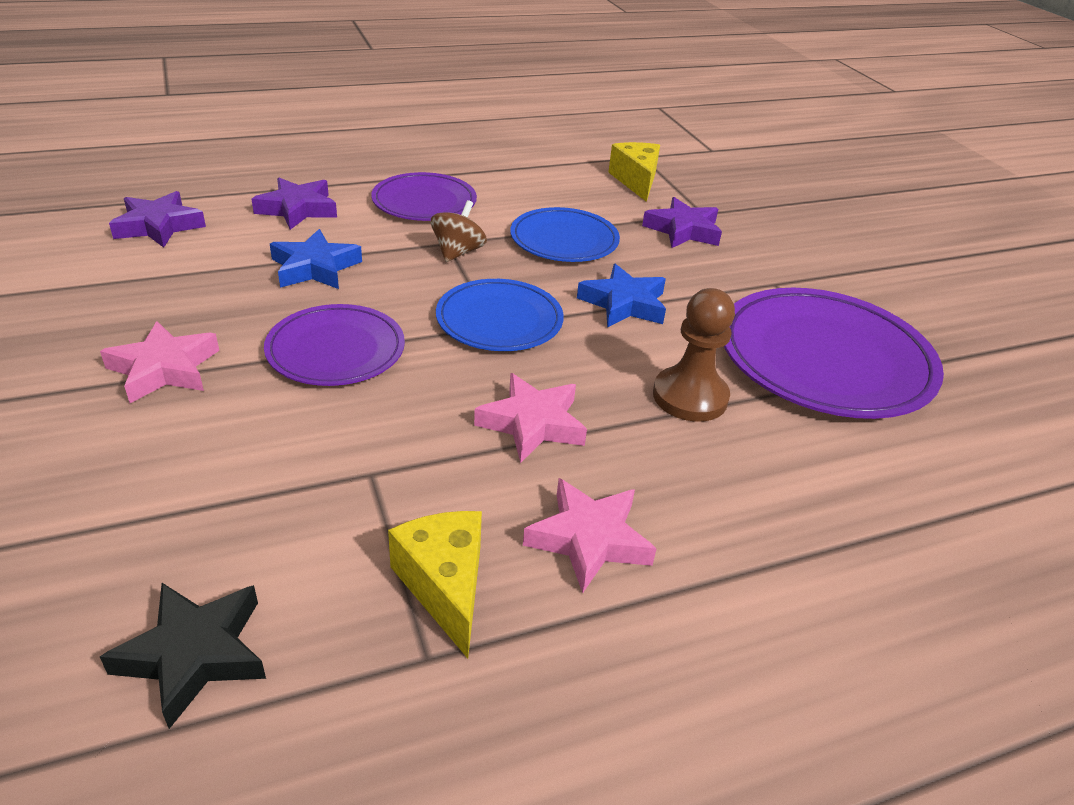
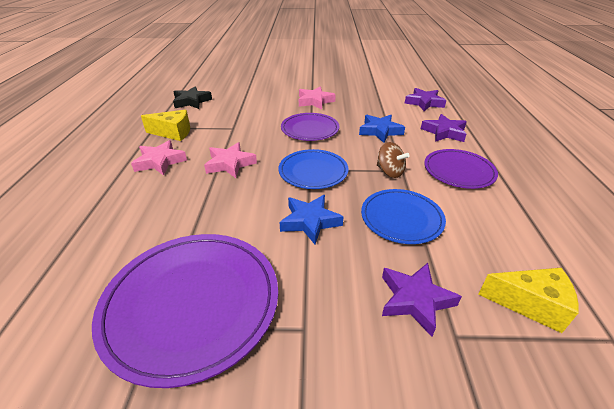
camera: 115 degrees right, 0 degrees up
brown pawn [653,288,735,422] -> none

